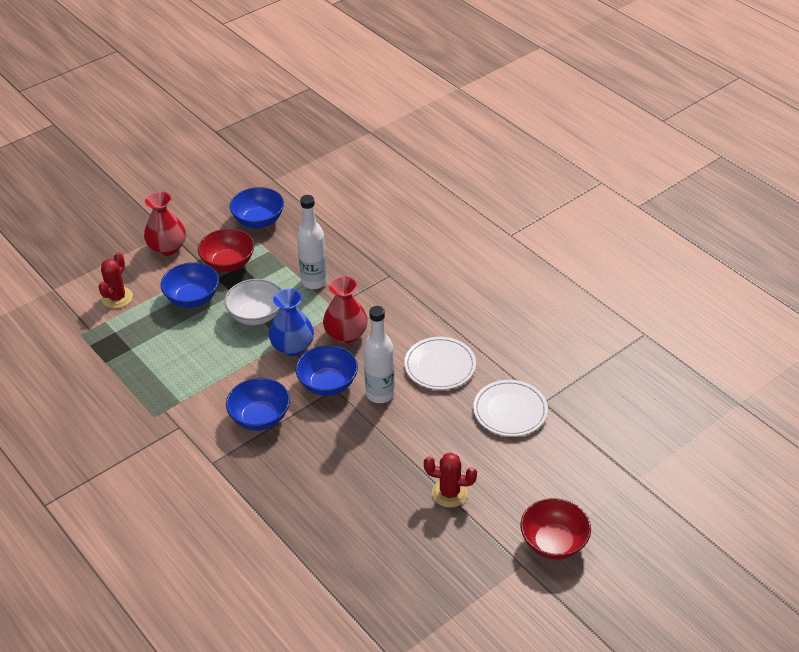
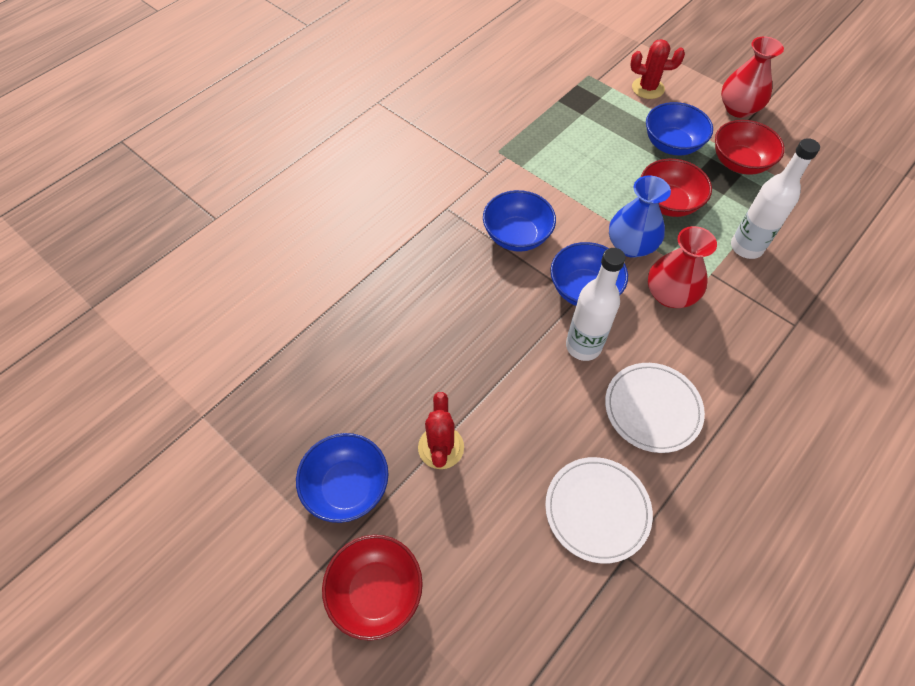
camera: 80 degrees right, 15 degrees up
white bowl [224,279,281,325] -> red bowl [641,159,712,217]
blue bowl [230,187,284,228] -> blue bowl moved to [296,433,389,523]

